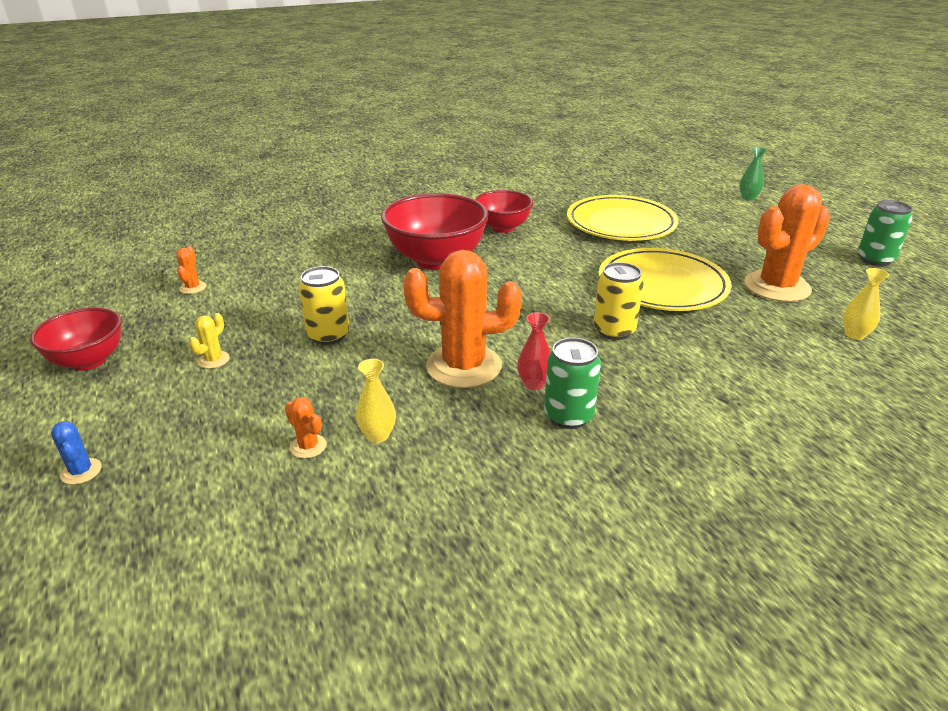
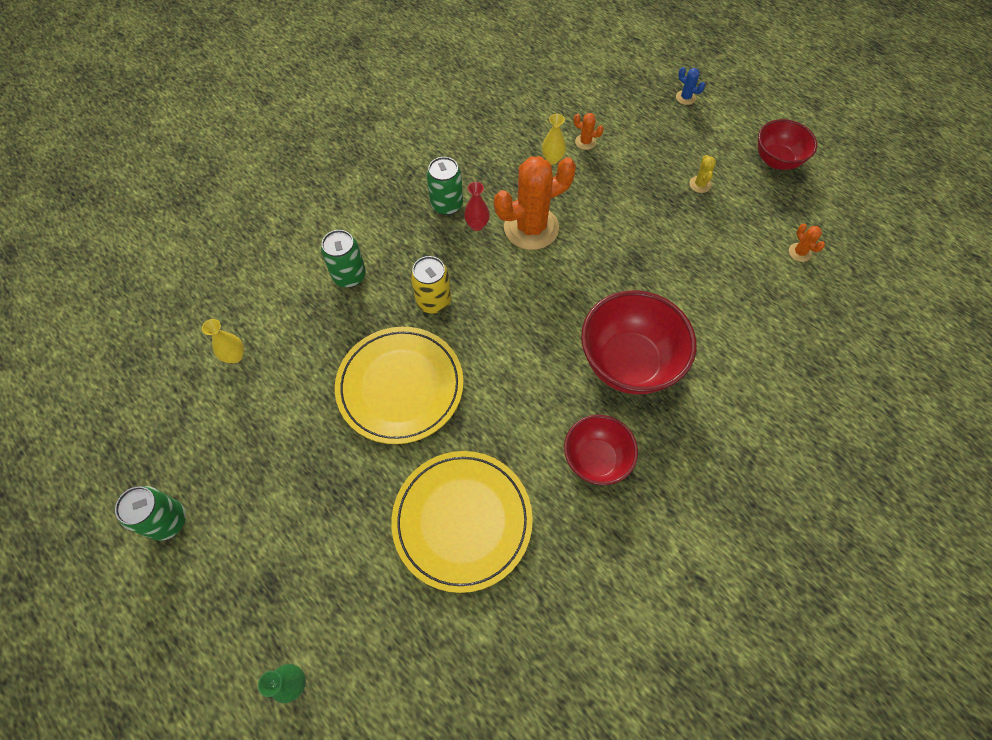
camera: 160 degrees right, 30 degrees up
yellow can [298,266,349,345] -> none
orange cactus [744,184,830,302] -> none
none -> green can [321,230,366,287]

